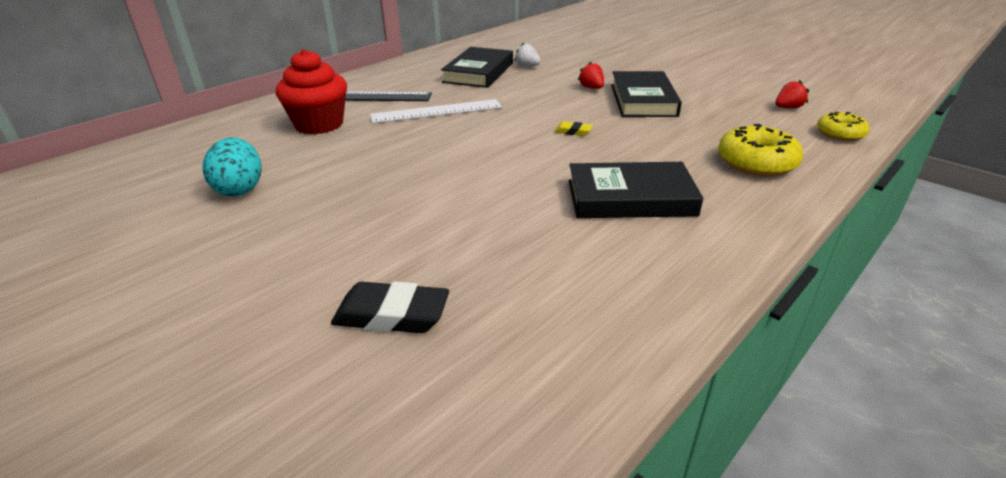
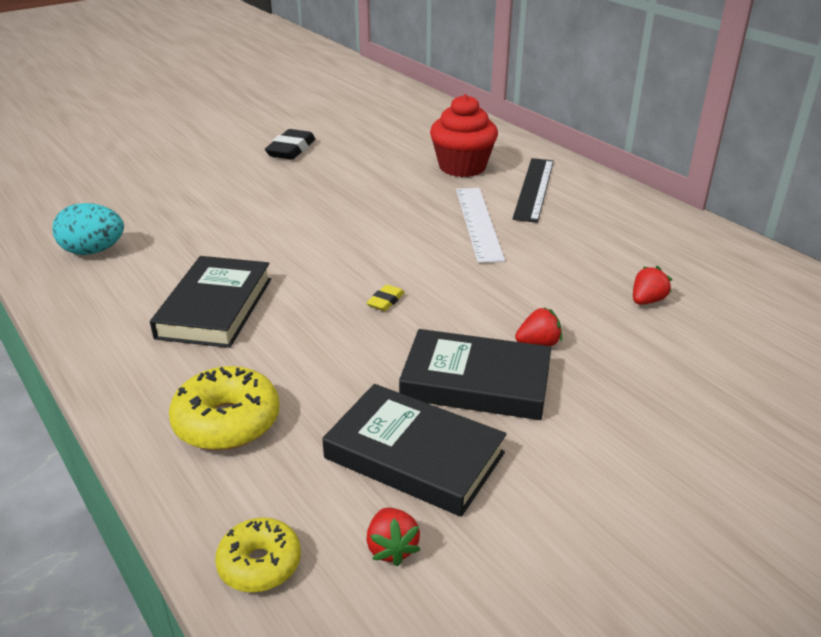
camera: 100 degrees right, 0 degrees up
turquoise egg [203,138,262,196] -> turquoise egg moved to [52,203,124,255]
black eraser [331,281,449,333] -> black eraser moved to [265,129,315,160]
black book [441,47,513,88] -> black book moved to [322,384,506,517]
white strawberry [515,43,541,67] -> red strawberry [633,266,672,305]

